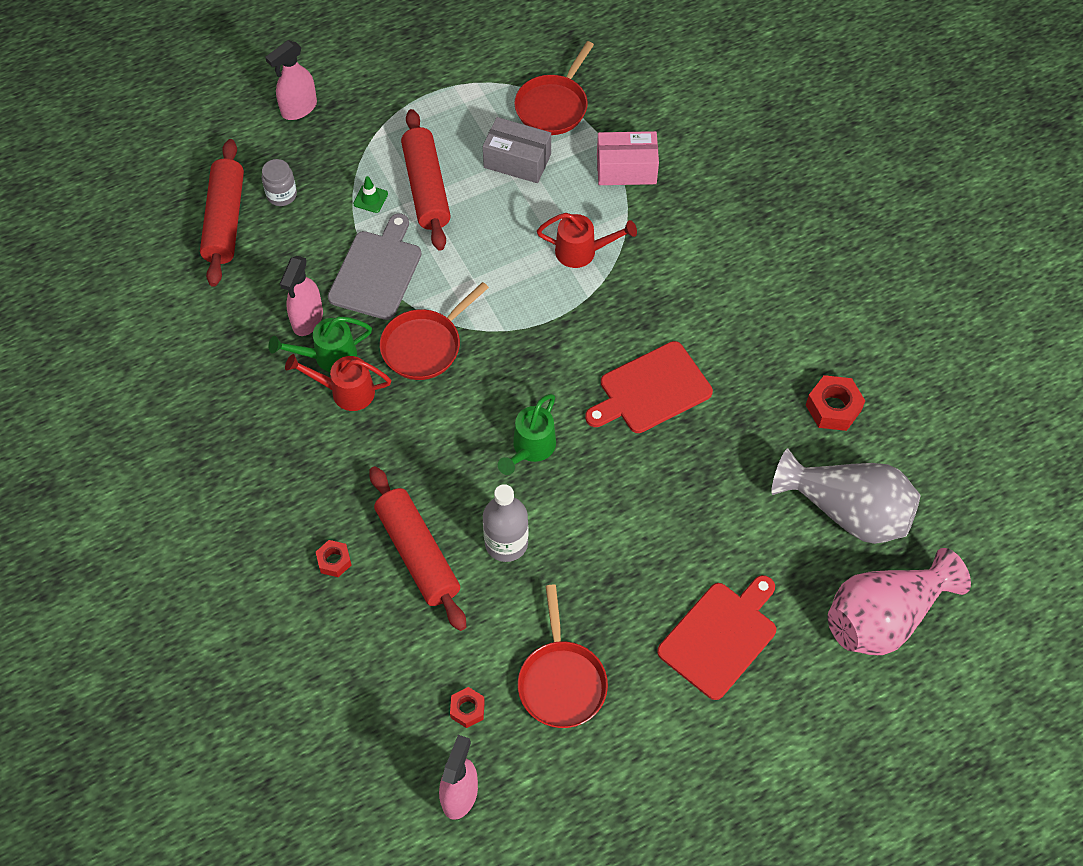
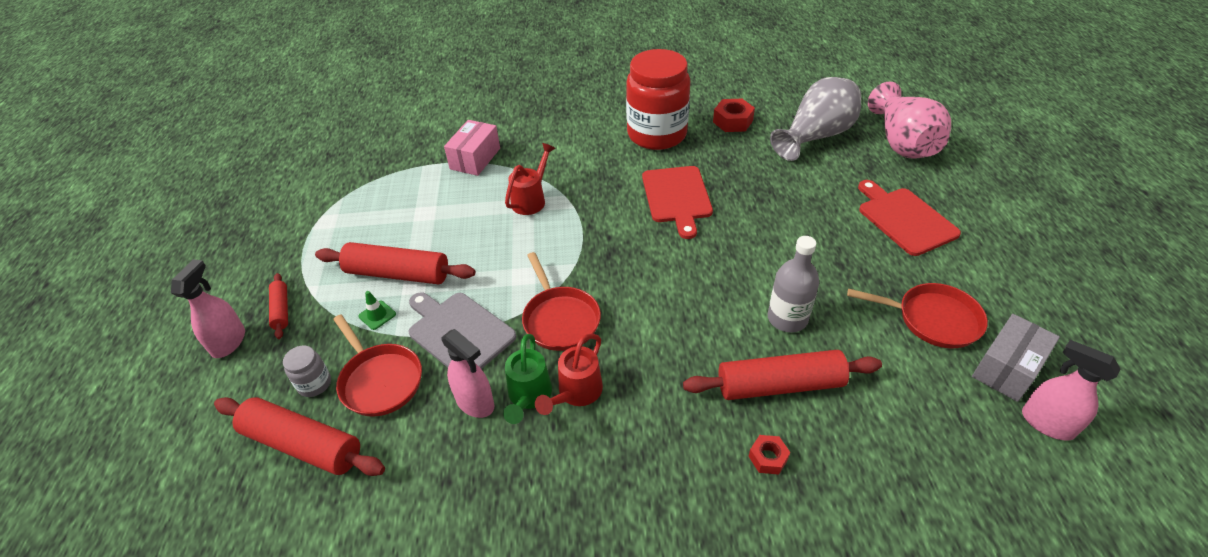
camera: 65 degrees left, 15 degrees down
pink spray bottle [265,40,317,120] -> pink spray bottle turned 150 degrees counterclockwise [171,259,245,358]
red nut [450,687,485,728] -> none
grey box [483,117,551,183] -> grey box moved to [972,314,1060,402]
green watering can [498,394,556,475] -> none
red pan [514,41,594,135] -> red pan moved to [333,314,422,417]
none -> red rolling pin [269,273,288,339]
none -> red jar [626,49,690,150]

